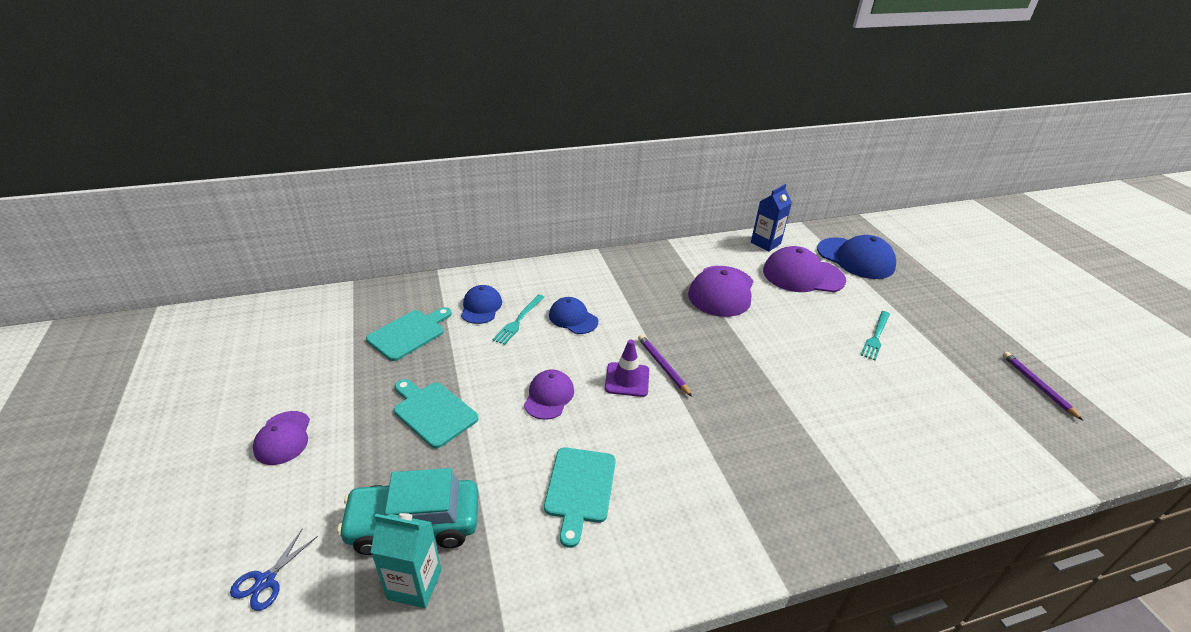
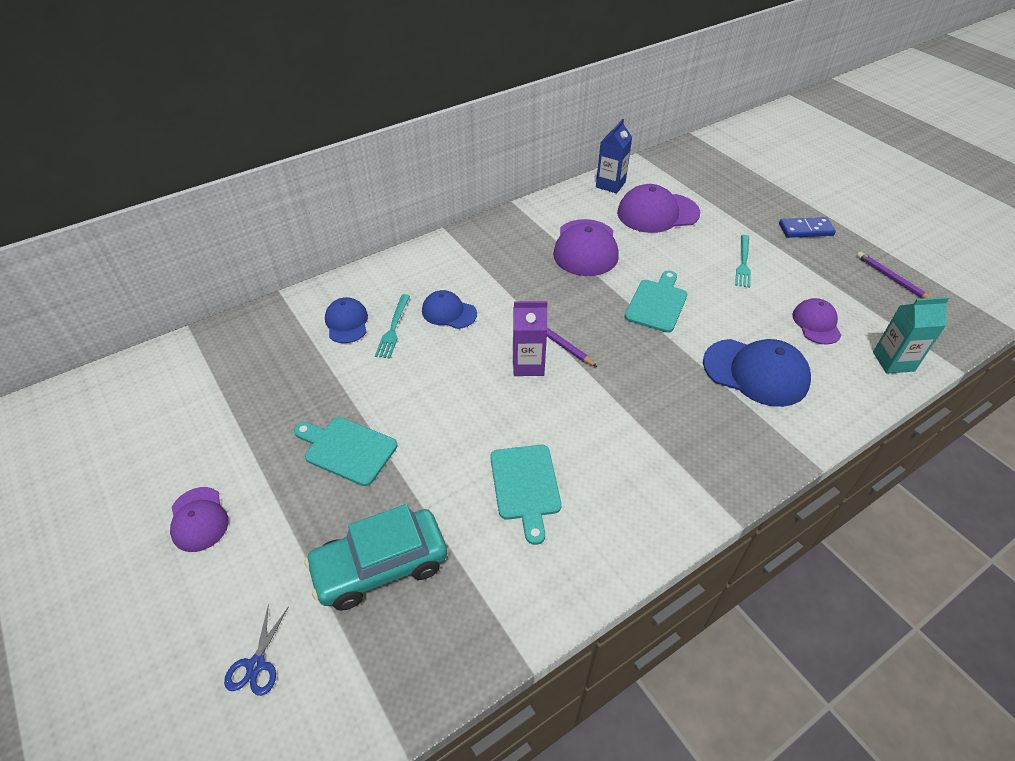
camera: 15 degrees left, 10 degrees up
turquoise cutting board [366,307,452,361] -> turquoise cutting board moved to [625,270,687,333]
turquoise carton [370,513,442,608] -> turquoise carton moved to [873,297,949,374]
purple cap [524,369,574,420] -> purple cap moved to [792,298,842,345]
purple traffic cone [605,340,649,397] -> purple carton [513,301,547,376]
blue cap [817,235,896,279] -> blue cap moved to [703,339,811,407]
none -> blue domino [779,217,836,238]

